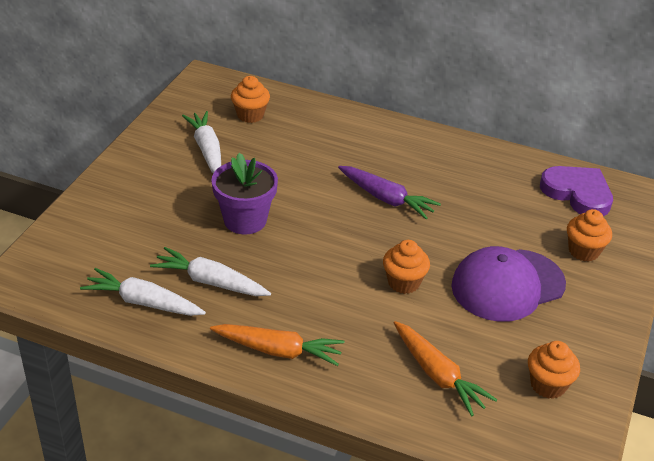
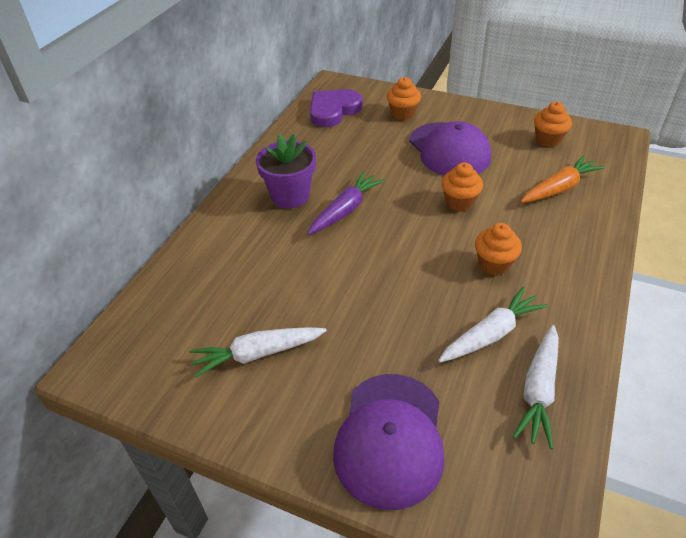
camera: 85 degrees left, 5 degrees up
white carrot [150,247,271,296] -> white carrot turned 150 degrees counterclockwise [438,287,548,362]
orange carrot [210,324,345,366] -> none
purple flower pot [212,153,278,234] -> purple flower pot moved to [256,134,316,208]
orange cupcake [231,76,270,123] -> orange cupcake moved to [475,223,522,275]
none -> purple cap [333,374,445,510]

